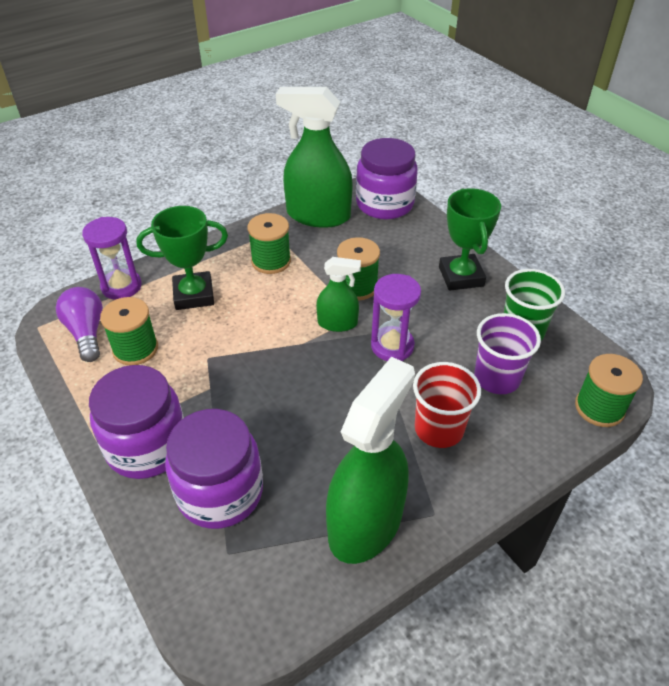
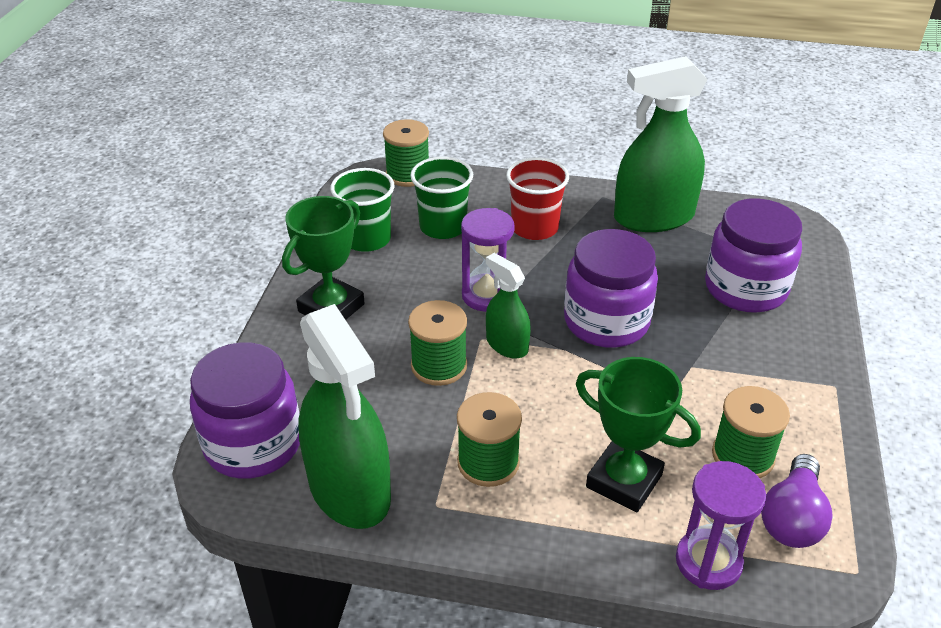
camera: 135 degrees left, 5 degrees down
purple jar [89,365,184,479] -> purple jar moved to [564,229,658,348]
purple cup [474,313,541,394] -> green cup [410,157,473,239]

